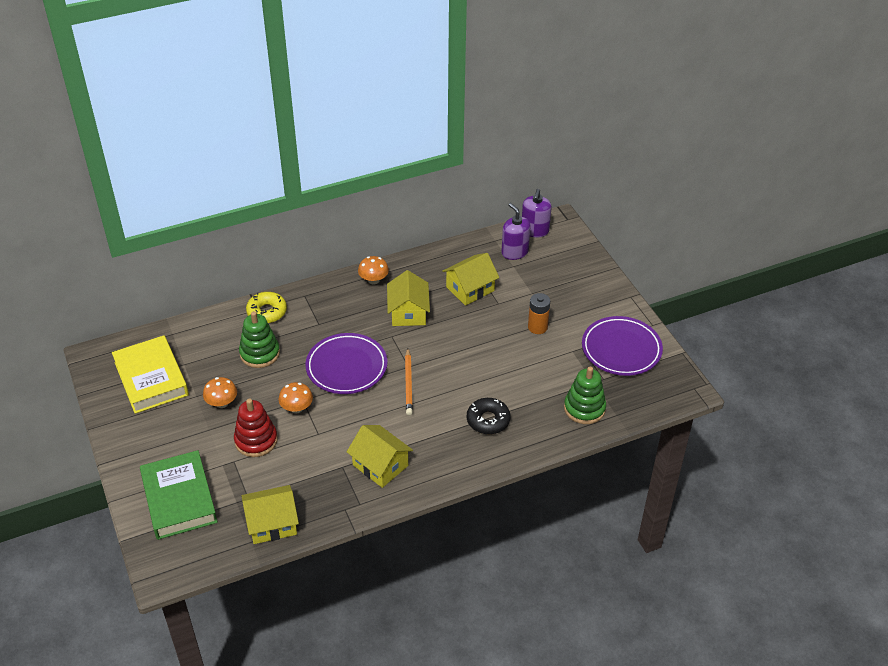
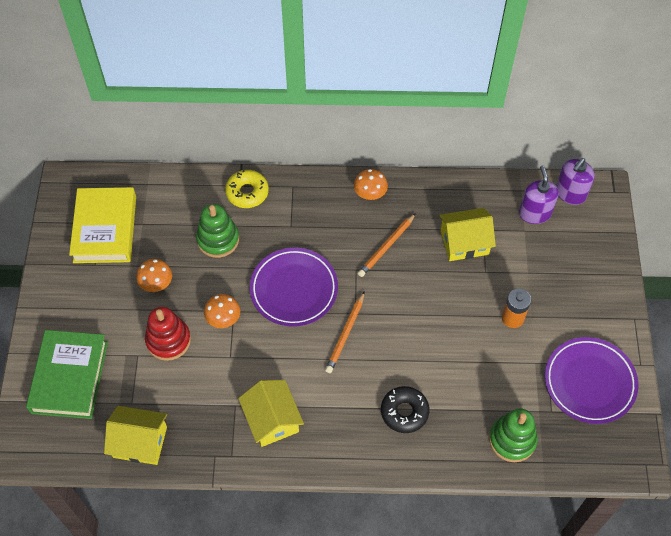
camera: 25 degrees right, 15 degrees up
yellow house [387,270,430,326] -> orange pencil [358,213,416,277]

